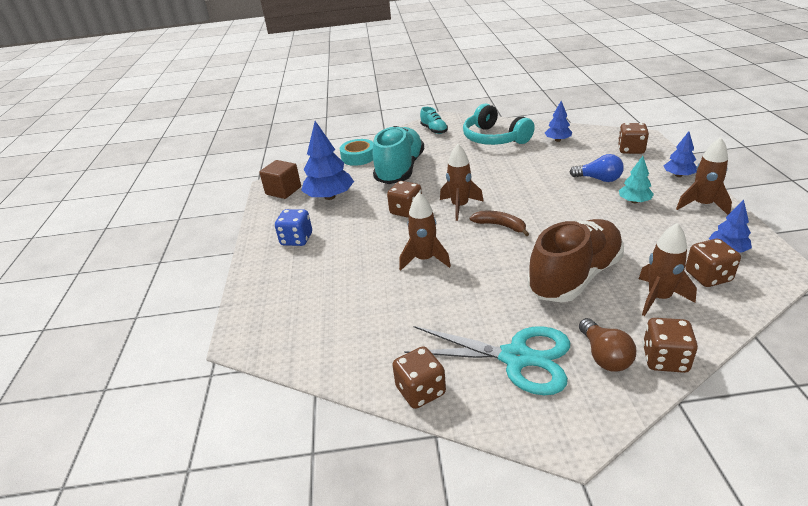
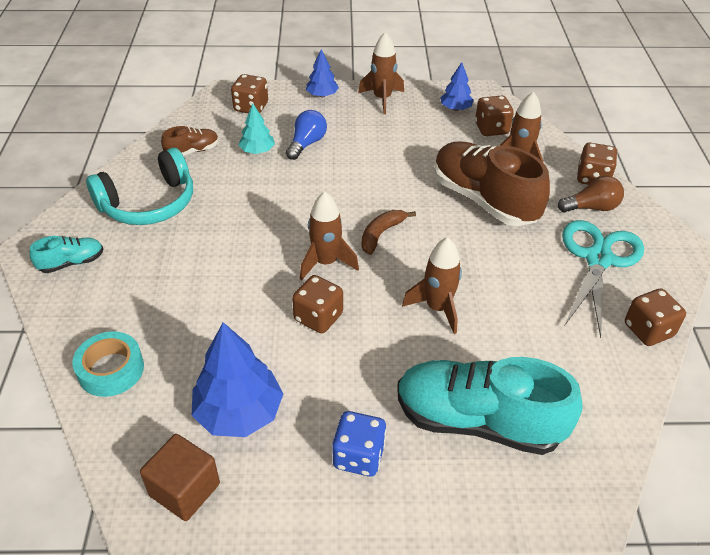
camera: 90 degrees left, 10 degrees up
turquoise shoe [373,126,424,184] -> turquoise shoe moved to [397,357,583,455]
blue tree [545,101,572,142] -> brown shoe [161,126,219,156]
turquoise tree [619,156,654,203] -> turquoise tree moved to [239,104,275,154]

